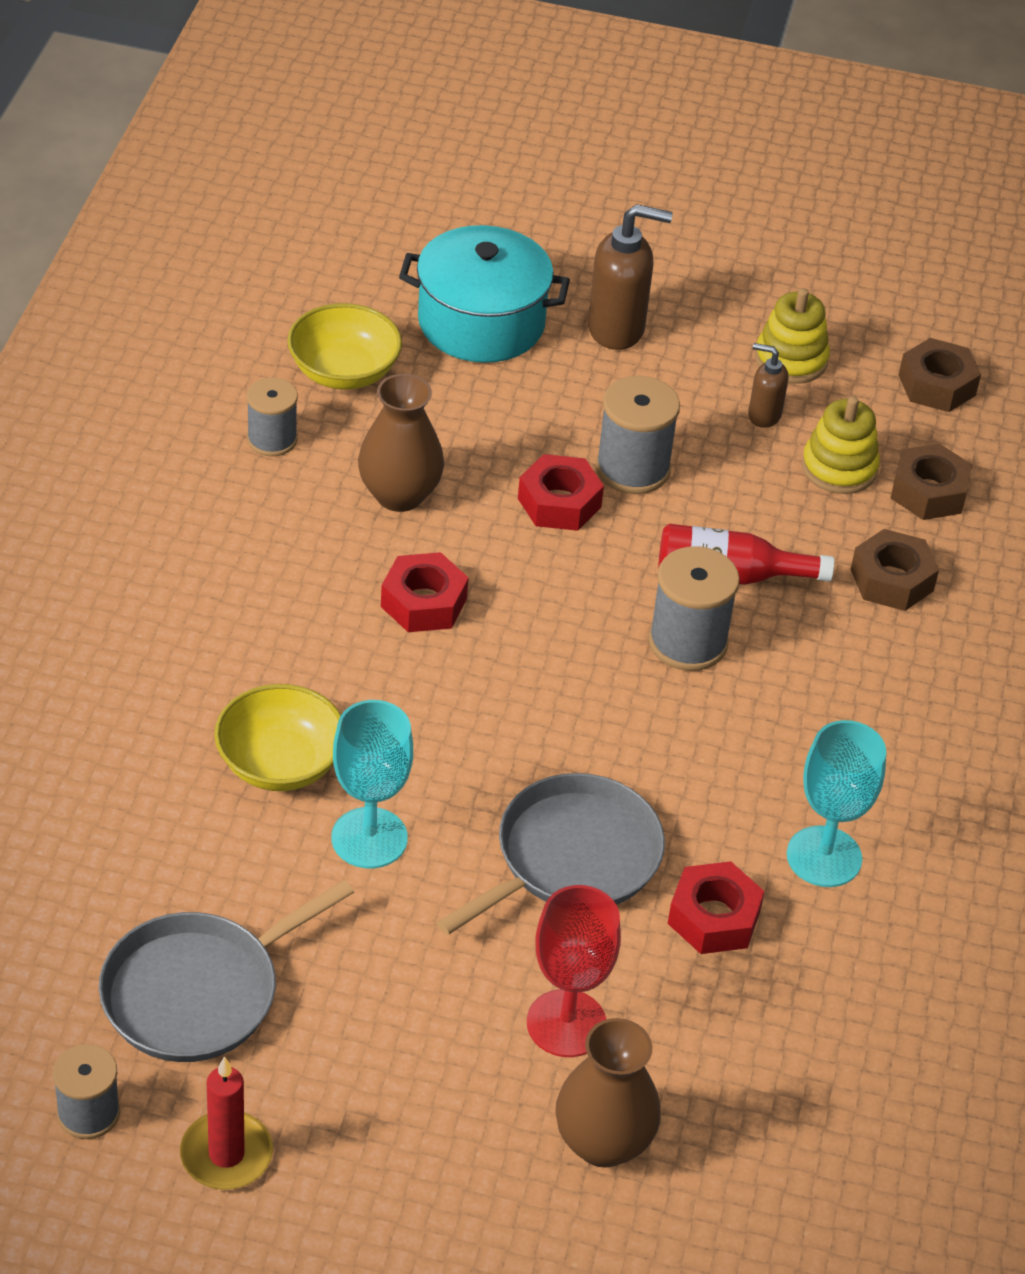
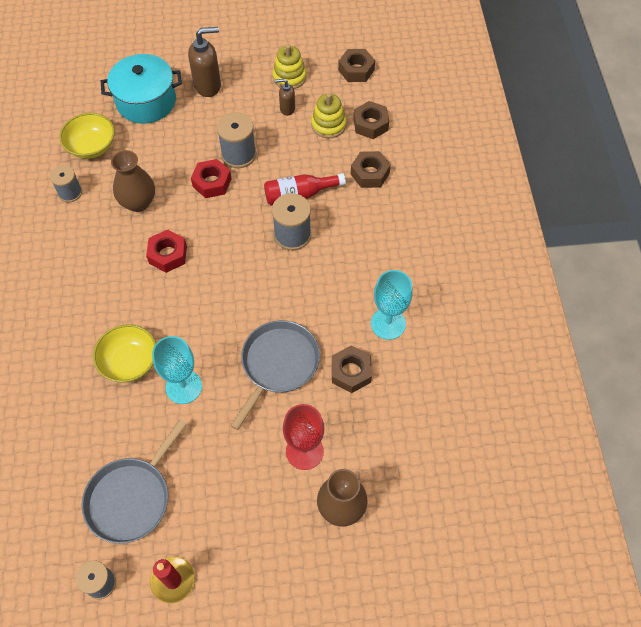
camera: 15 degrees left, 15 degrees up
red nut [668,861,765,954] -> brown nut [332,345,372,393]

